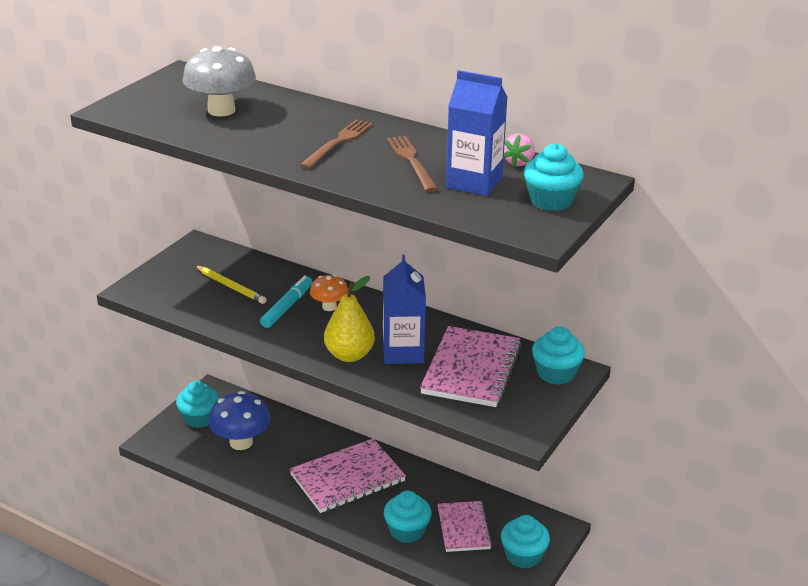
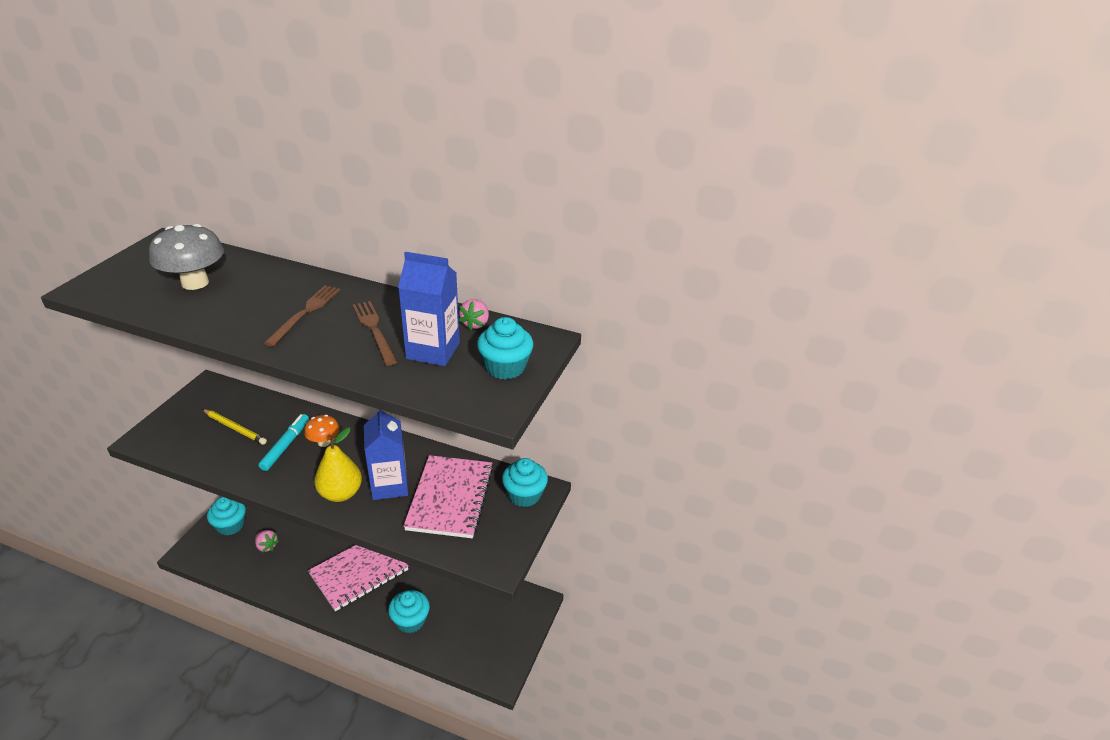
camera: 10 degrees left, 5 degrees up
blue mushroom [209,391,270,450] -> pink strawberry [255,530,279,552]
pink notebook [438,501,492,552] -> none
turquoise cupcake [501,515,550,568] -> none

